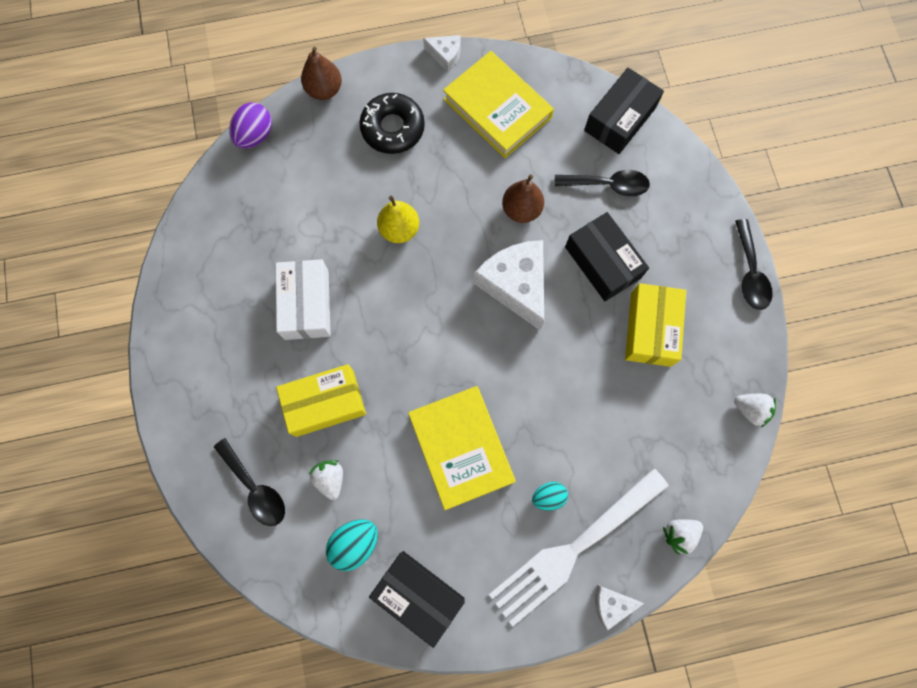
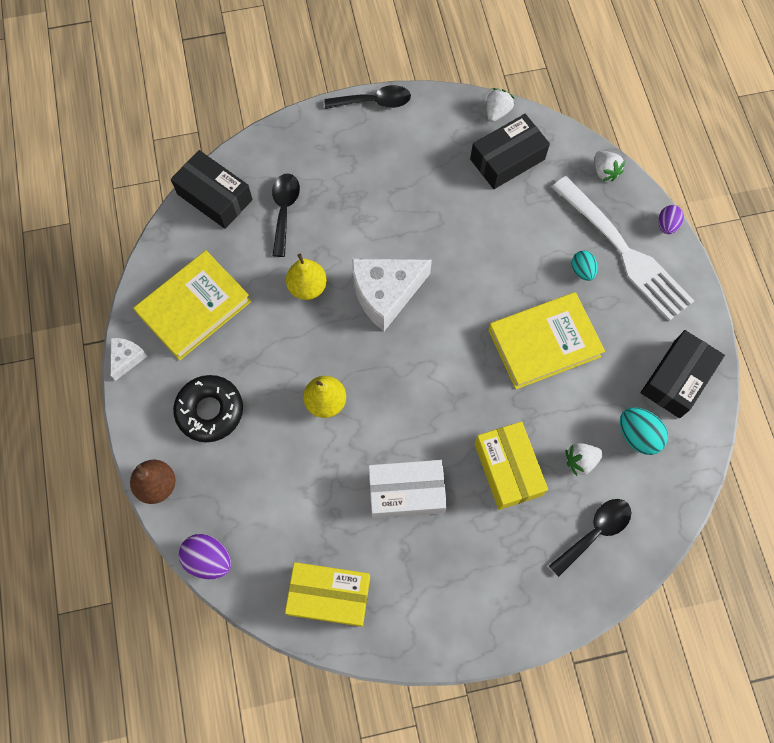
camera: 90 degrees left, 5 degrees down
brown pear [502,174,544,223] -> yellow pear [286,254,327,300]
black box [565,212,649,301] -> black box moved to [470,114,550,189]
white cheese [595,585,644,631] -> purple egg [658,205,684,234]
yellow box [625,283,686,367] -> yellow box moved to [285,562,370,627]

